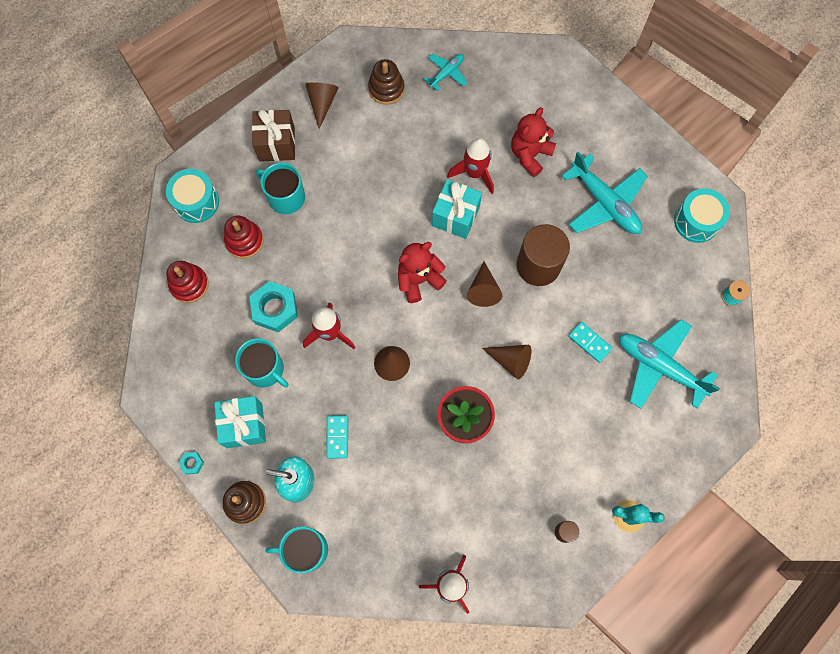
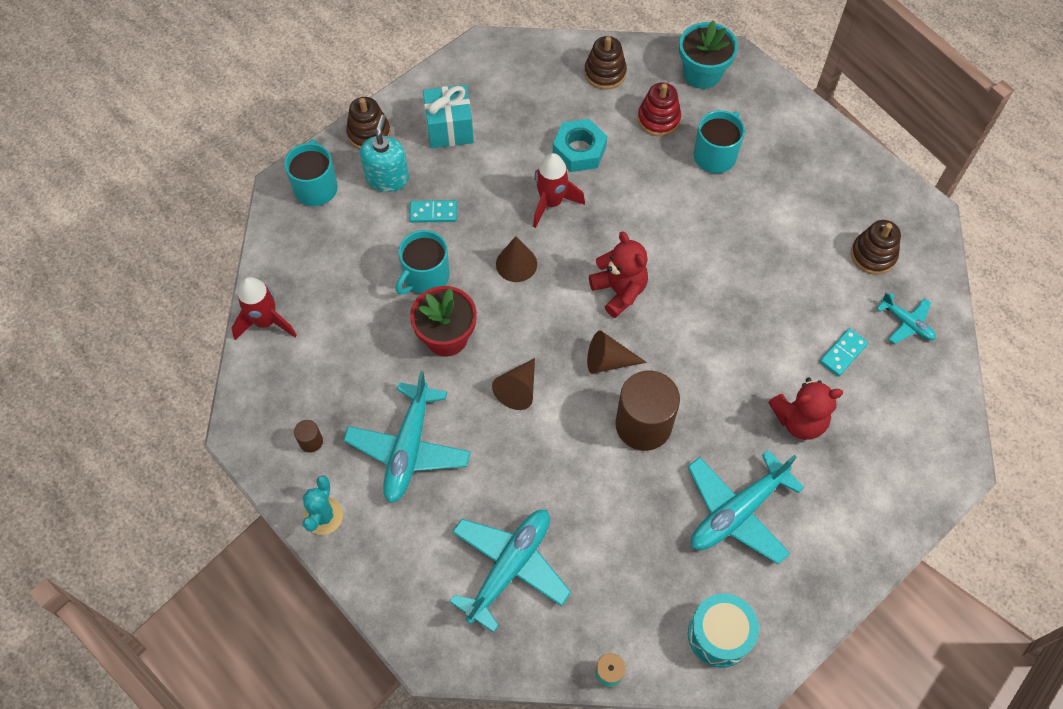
camera: 90 degrees right, 10 degrees down
turquoise drum [166,169,219,223] -> turquoise flower pot [679,20,738,89]
red stacking toy [166,261,209,303] -> brown stacking toy [584,36,627,90]
turquoise nut [178,452,204,475] -> none
turquoise mug [235,338,289,388] -> turquoise mug moved to [396,230,450,295]
brown gift [252,109,295,162] -> none
brown cone [305,82,339,129] -> none
turquoise gift [432,179,482,239] -> none
red rocket [447,138,494,194] -> none
red teddy bear [511,107,556,177] -> red teddy bear turned 135 degrees clockwise [768,377,843,440]
turquoise domino [568,322,612,363] -> turquoise domino moved to [819,328,868,377]
none -> turquoise plane [343,371,471,503]

